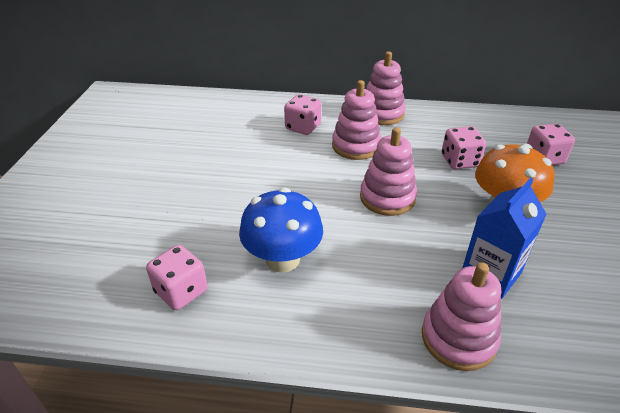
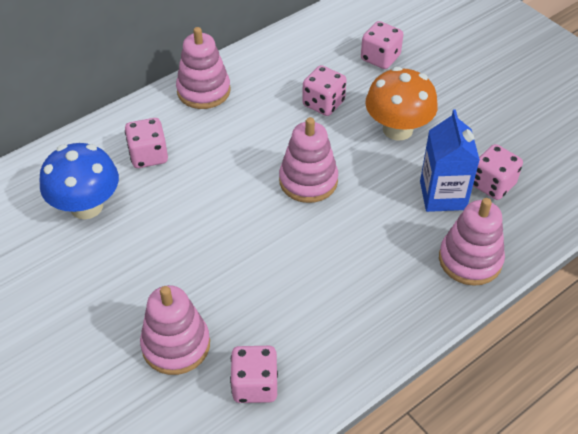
camera: 45 degrees left, 10 degrees up
blue mushroom [239,188,323,273] -> blue mushroom moved to [40,143,119,219]
pink stacking toy [332,80,381,160] -> pink stacking toy moved to [140,285,210,375]
none -> pink dice [473,144,523,200]

